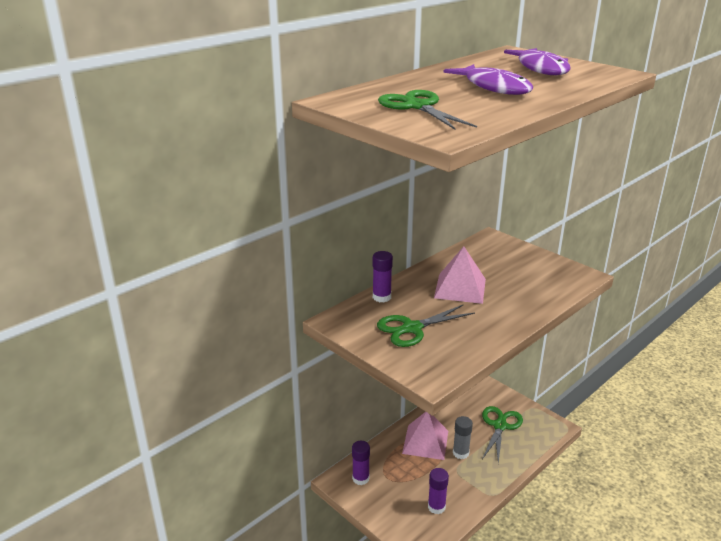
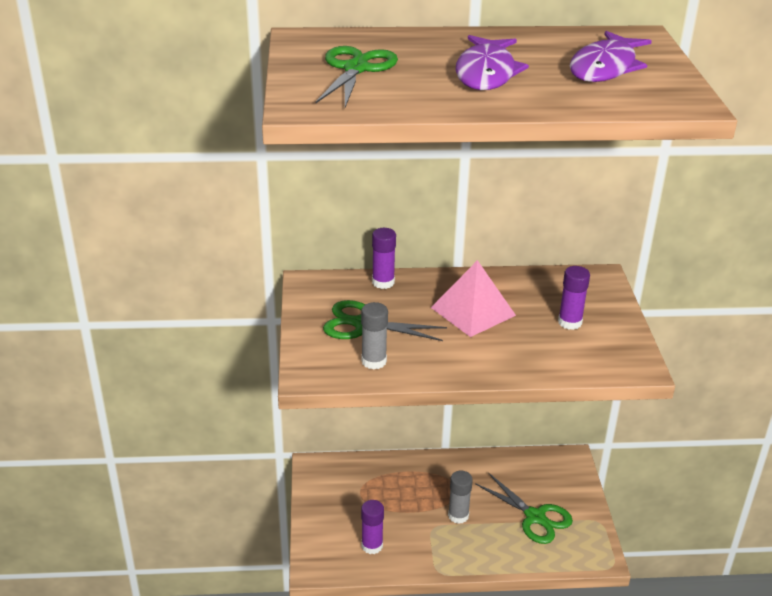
camera: 40 degrees right, 5 degrees up
purple glue stick [352,441,370,485] -> purple glue stick moved to [558,266,590,330]
pink pyramid [402,412,448,460] -> none
green scissors [482,406,523,463] -> green scissors turned 75 degrees clockwise [475,472,573,544]
none -> grey glue stick [361,302,388,370]

